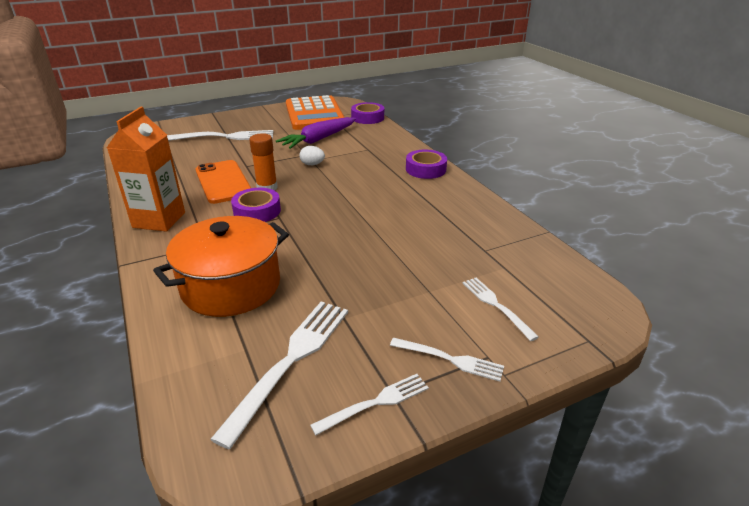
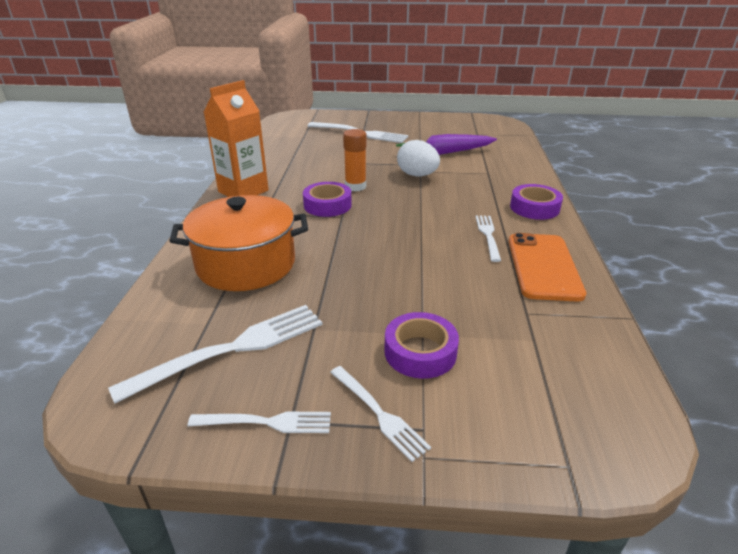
camera: 30 degrees right, 0 degrees up
orange phone [196,160,251,204] -> orange phone moved to [509,233,586,302]
orange calculator [286,95,345,130] -> none
white egg [299,146,325,165] -> white egg [397,140,440,176], size x1.68
purple tape [351,102,384,124] -> purple tape moved to [384,312,459,379]
white fork [462,278,539,341] -> white fork moved to [476,215,501,262]

